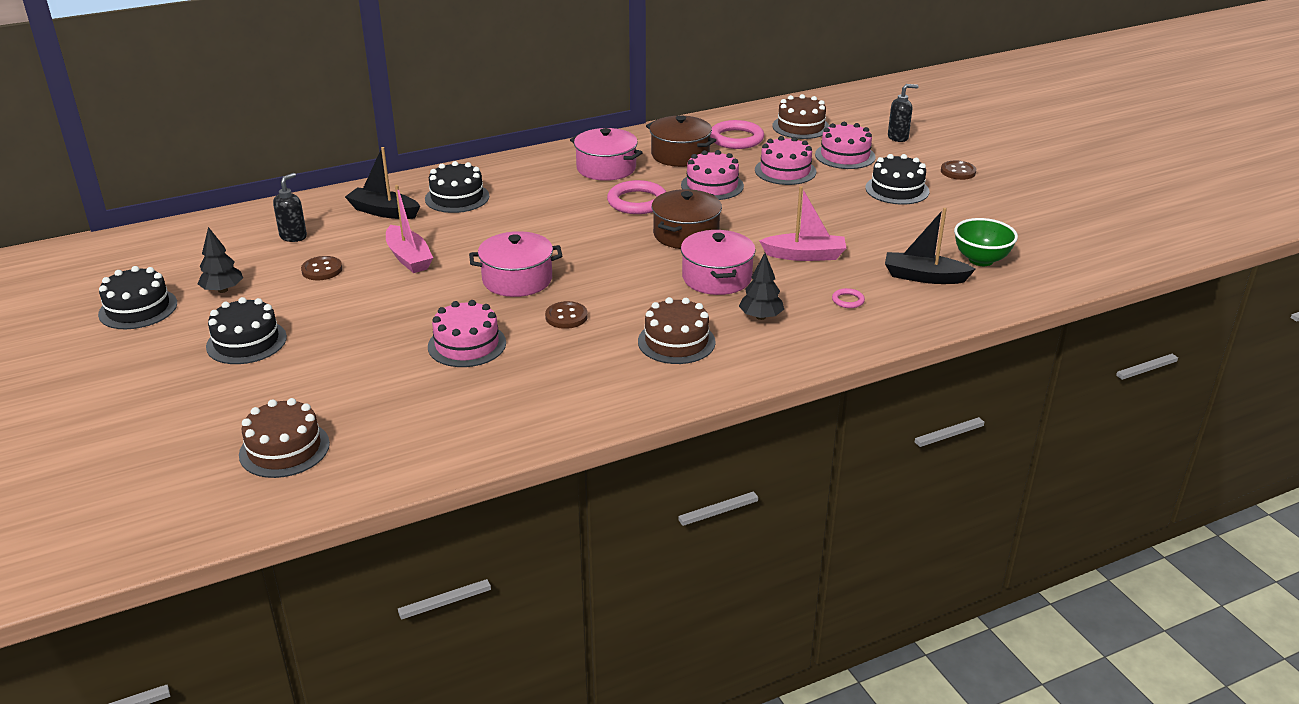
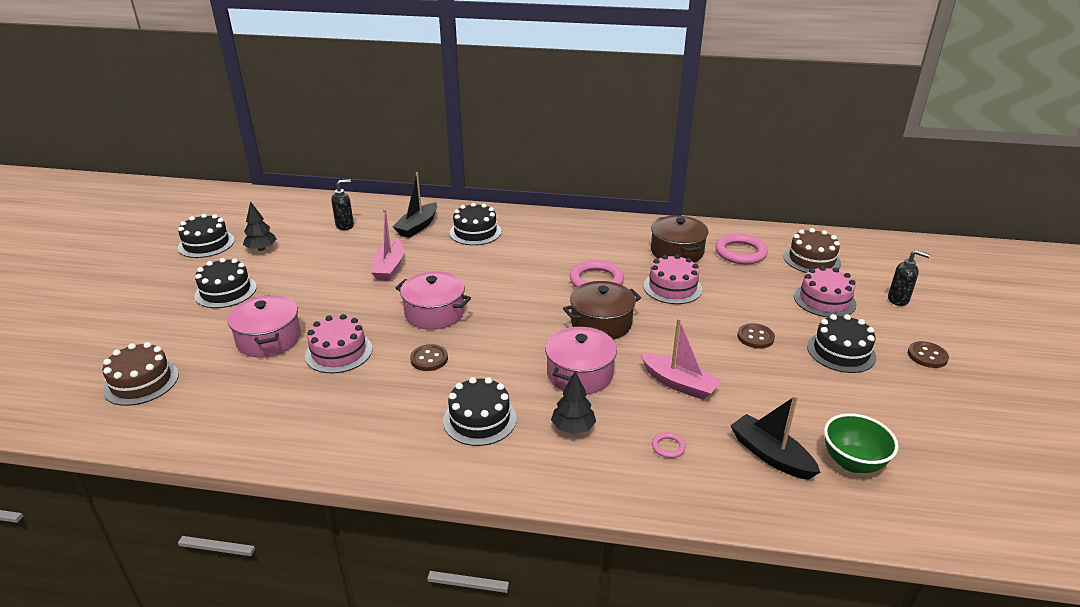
camera: 35 degrees right, 0 degrees up
brown button [301,256,342,280] -> brown button moved to [737,323,775,349]
black boat [345,147,420,219] -> black boat turned 120 degrees counterclockwise [393,172,437,238]
pink pot [570,128,643,181] -> pink pot moved to [227,295,301,357]
brown cake [638,297,715,364] -> black cake [443,377,517,446]
pink cake [755,136,816,185] -> none

